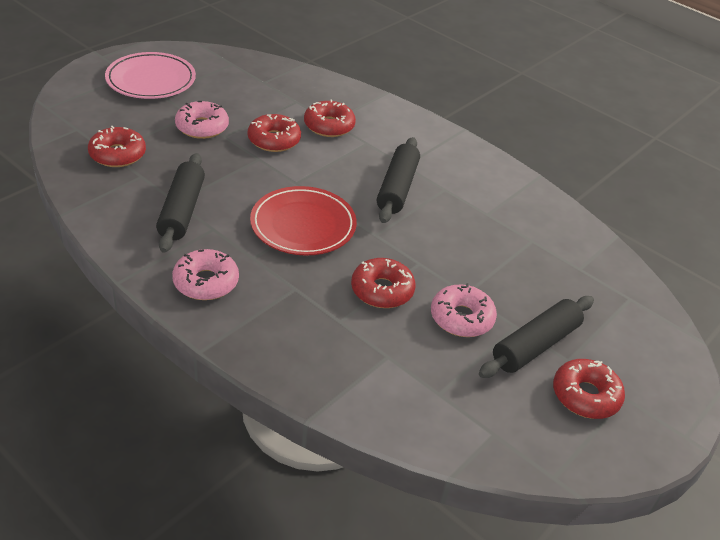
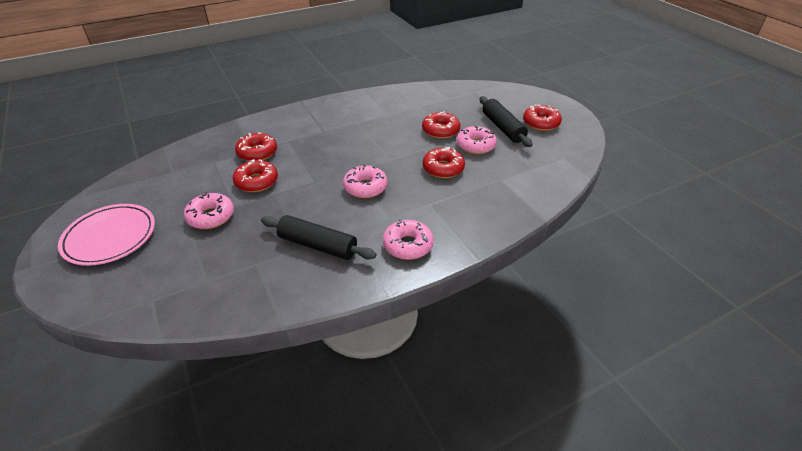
camera: 65 degrees left, 0 degrees up
red donut [88,126,146,167] -> red donut moved to [422,111,460,139]
red plate [250,186,357,256] -> pink donut [343,164,388,198]
black rolling pin [377,137,420,223] -> none

